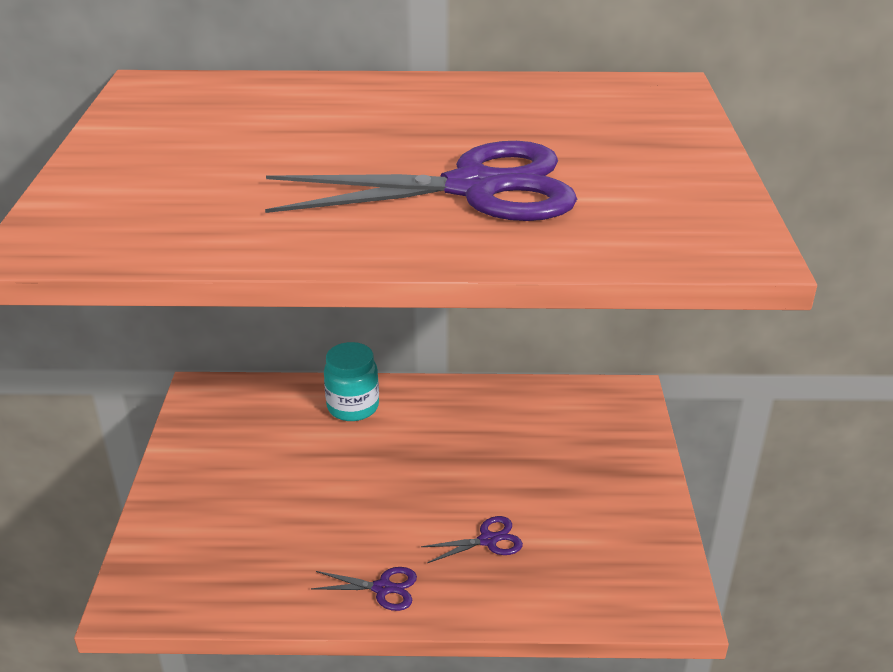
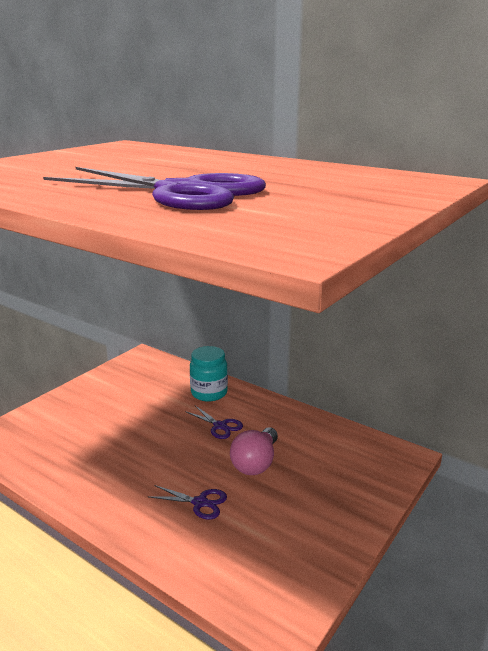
camera: 35 degrees right, 10 degrees down
purple scissors [311,567,417,611] -> purple scissors moved to [185,406,243,439]
none -> pink light bulb [230,427,278,475]

